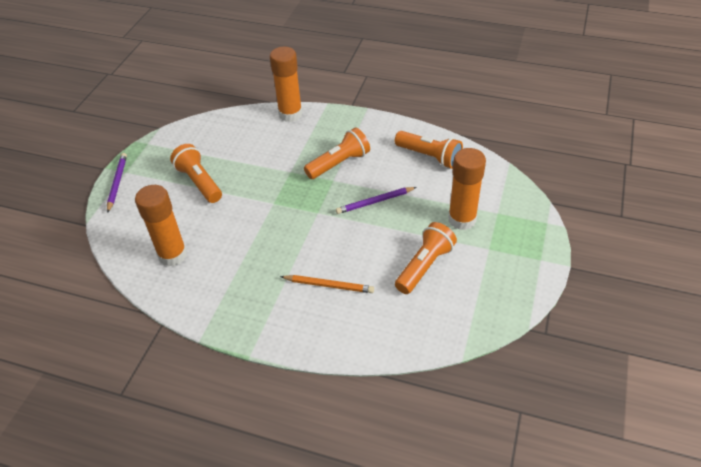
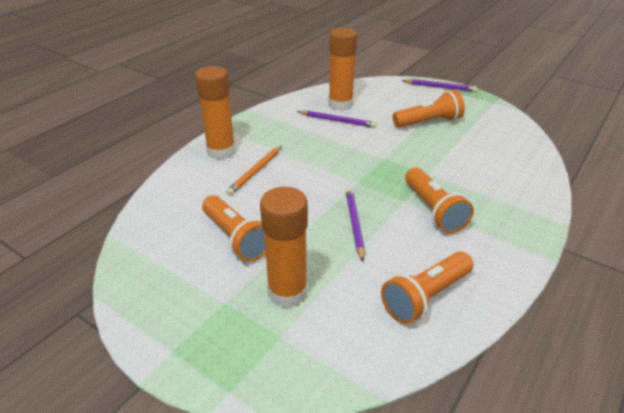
camera: 105 degrees right, 10 degrees down
orange glue stick [270,47,303,122] -> orange glue stick moved to [195,66,236,160]
none -> purple pencil [297,110,376,128]

